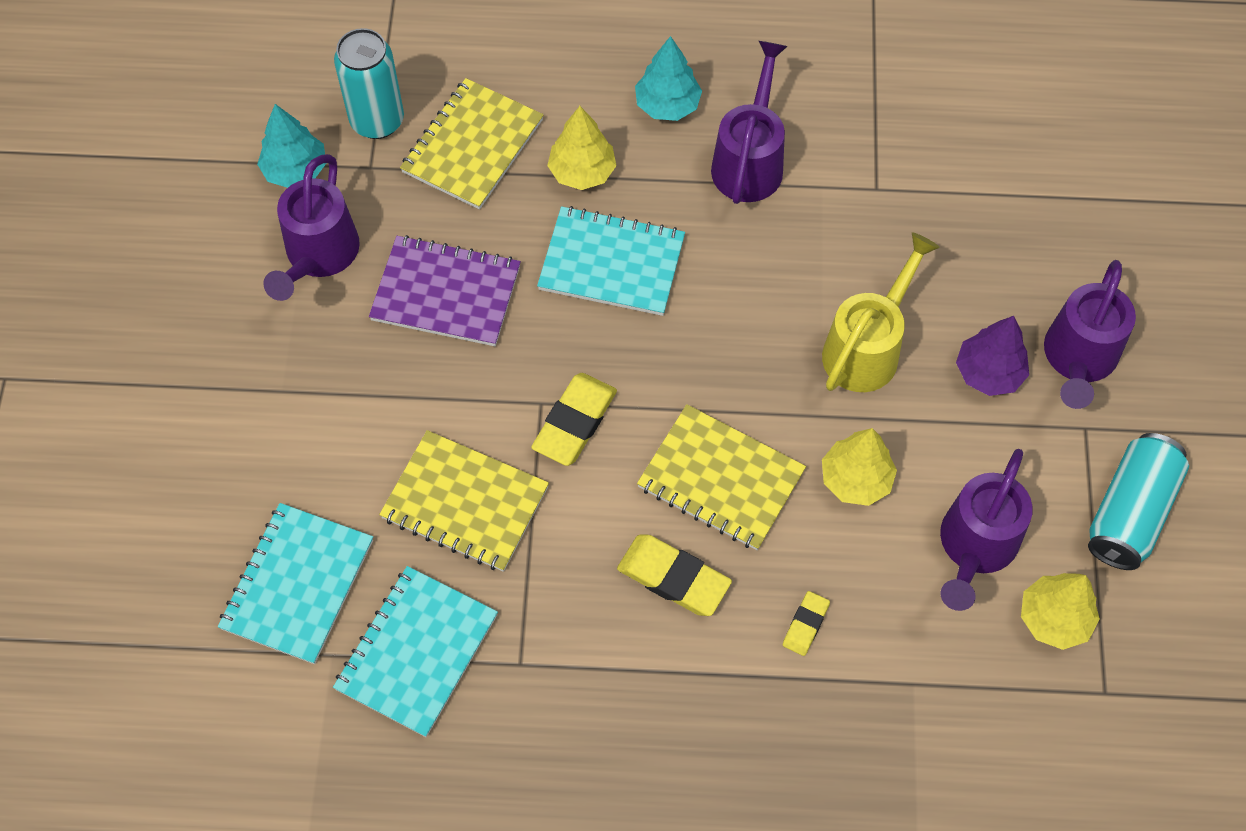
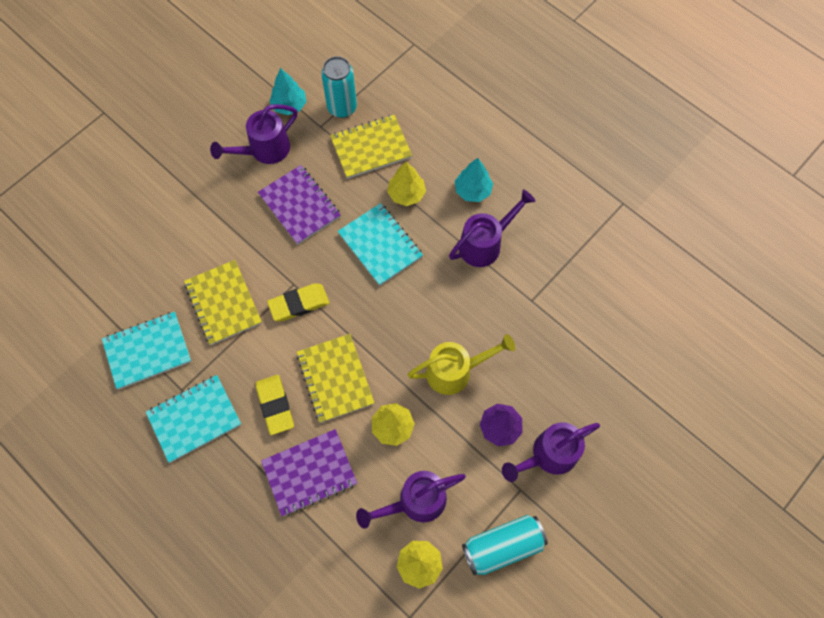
camera: 40 degrees right, 5 degrees up
turquoise notebook [218,503,373,664] -> turquoise notebook moved to [146,375,242,463]
yellow eraser [783,591,830,656] -> purple notebook [261,429,357,516]

